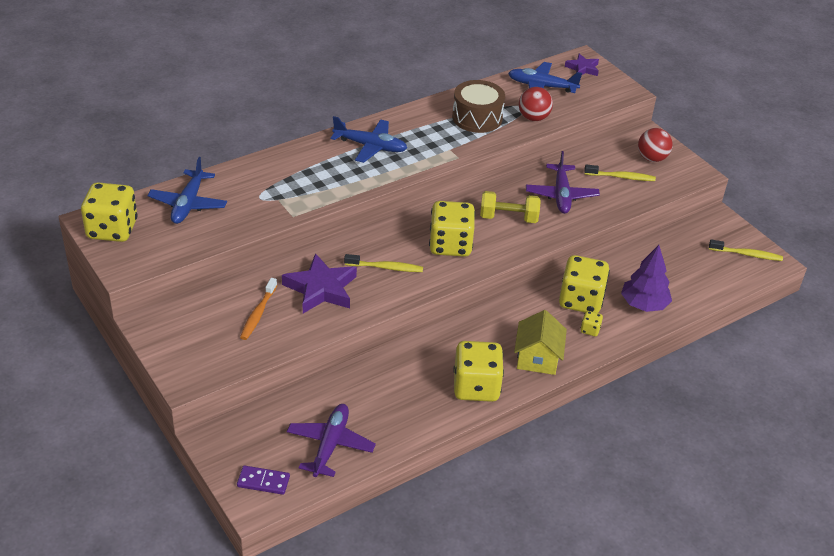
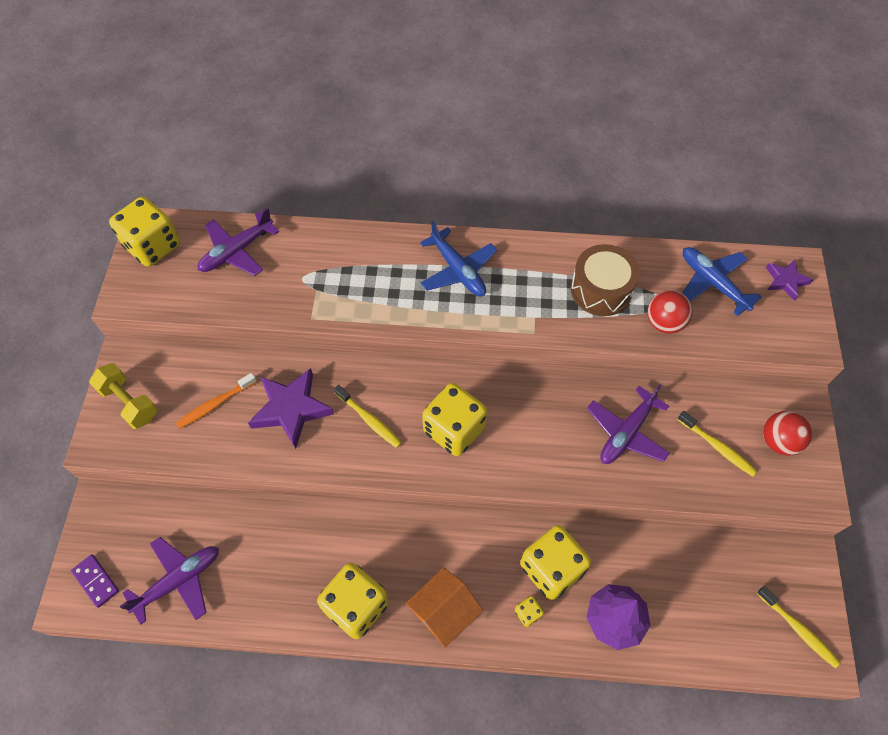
camera: 40 degrees right, 20 degrees up
blue plane [147,157,227,224] -> purple plane [198,208,279,276]
yellow dumbbell [480,191,541,223] -> yellow dumbbell moved to [89,363,158,429]
yellow house [514,310,567,375] -> orange house [406,568,483,648]

